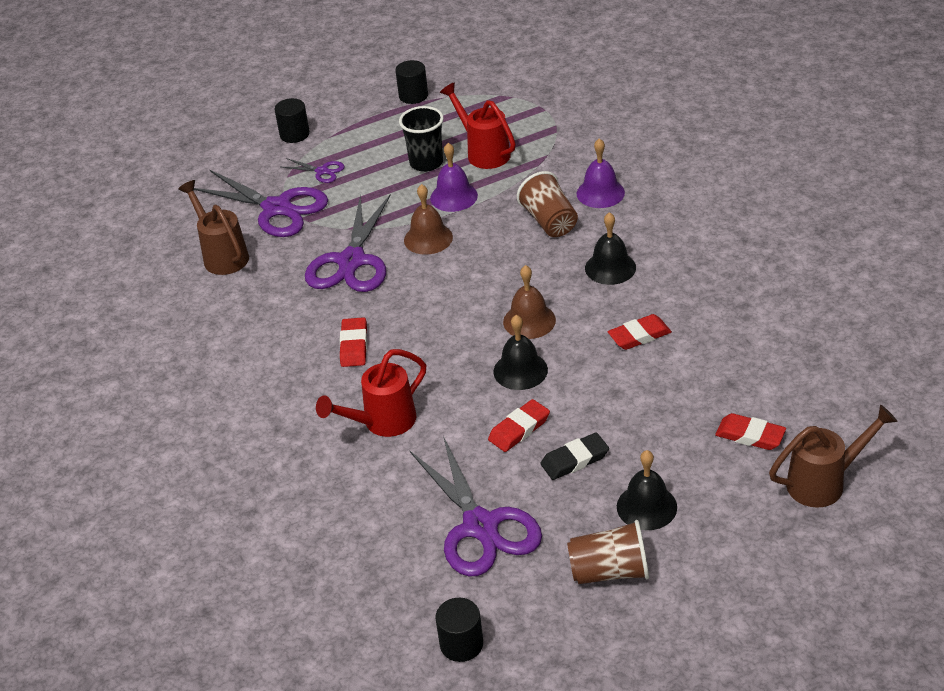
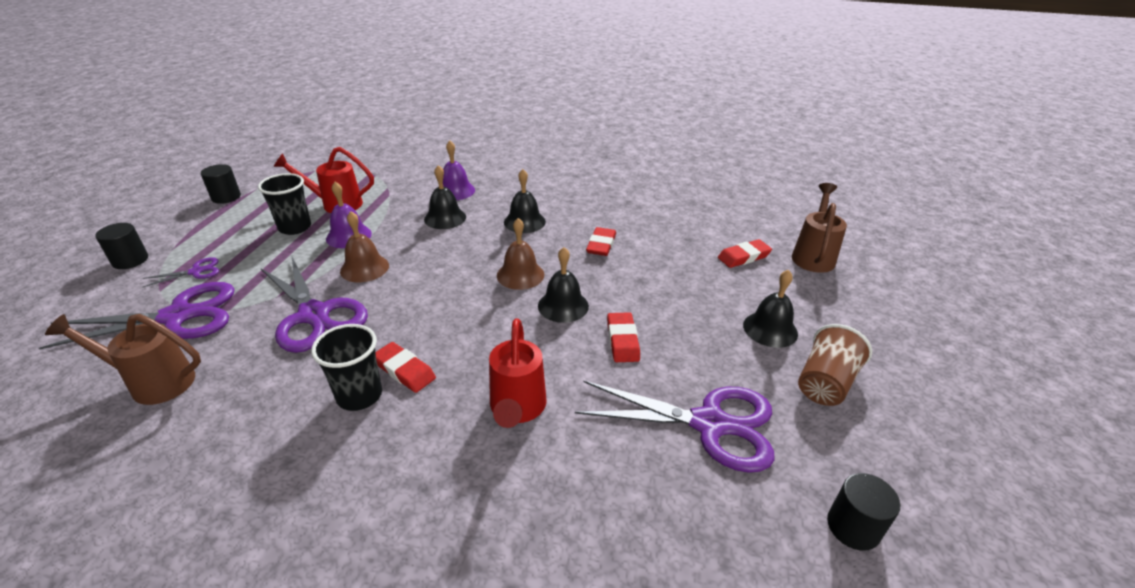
camera: 55 degrees left, 5 degrees down
brown cup [517,171,578,237] -> black bell [424,165,466,229]
black eraser [540,432,609,480] -> none
none -> black cup [311,324,382,411]

